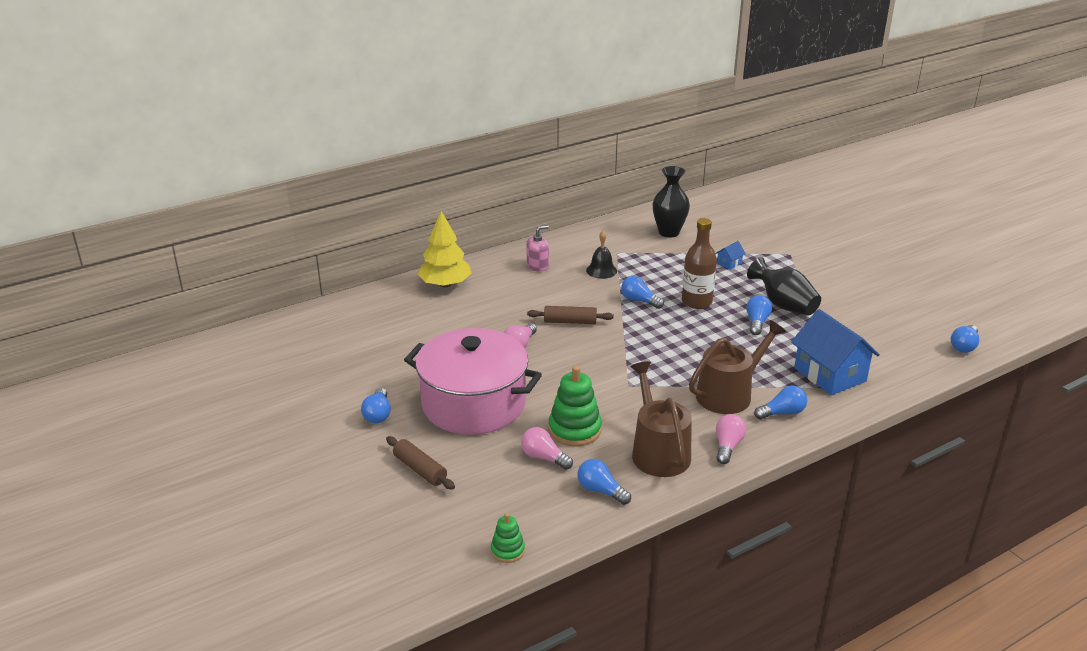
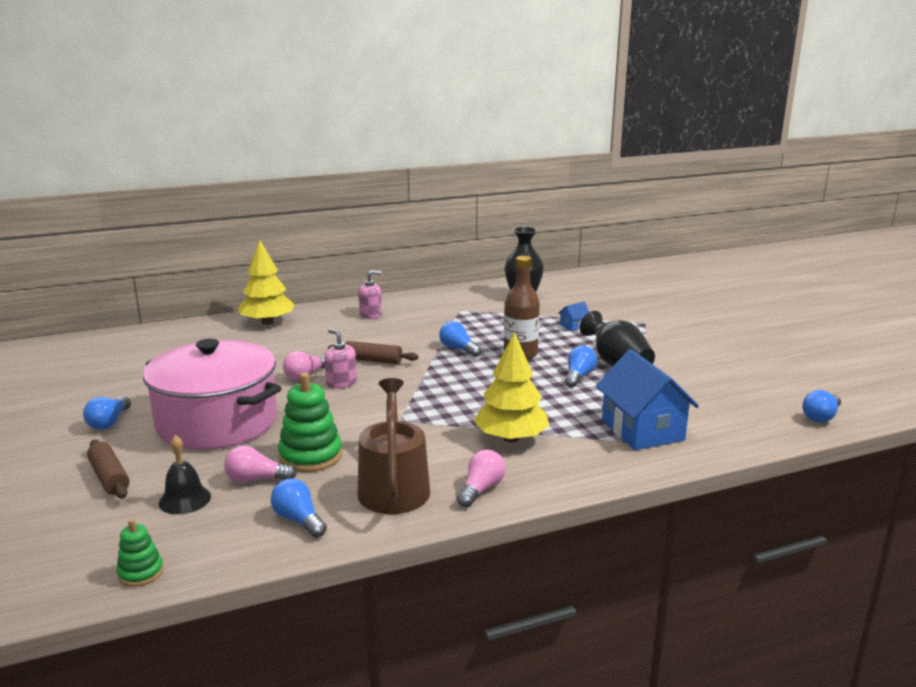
camera: 10 degrees right, 10 degrees down
pink light bulb [521,427,573,470] -> pink light bulb turned 45 degrees counterclockwise [224,445,297,483]
black bell [586,231,617,279] -> black bell moved to [159,435,211,514]
brown watering can [689,320,786,414] -> yellow tree [474,332,550,443]
blue light bulb [754,386,807,420] -> none
none -> pink soap dispenser [324,329,357,389]

